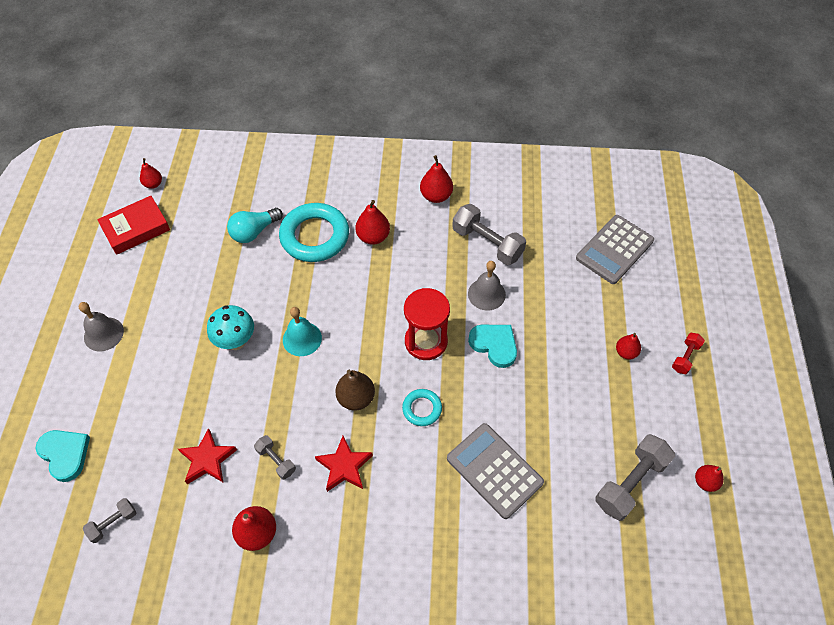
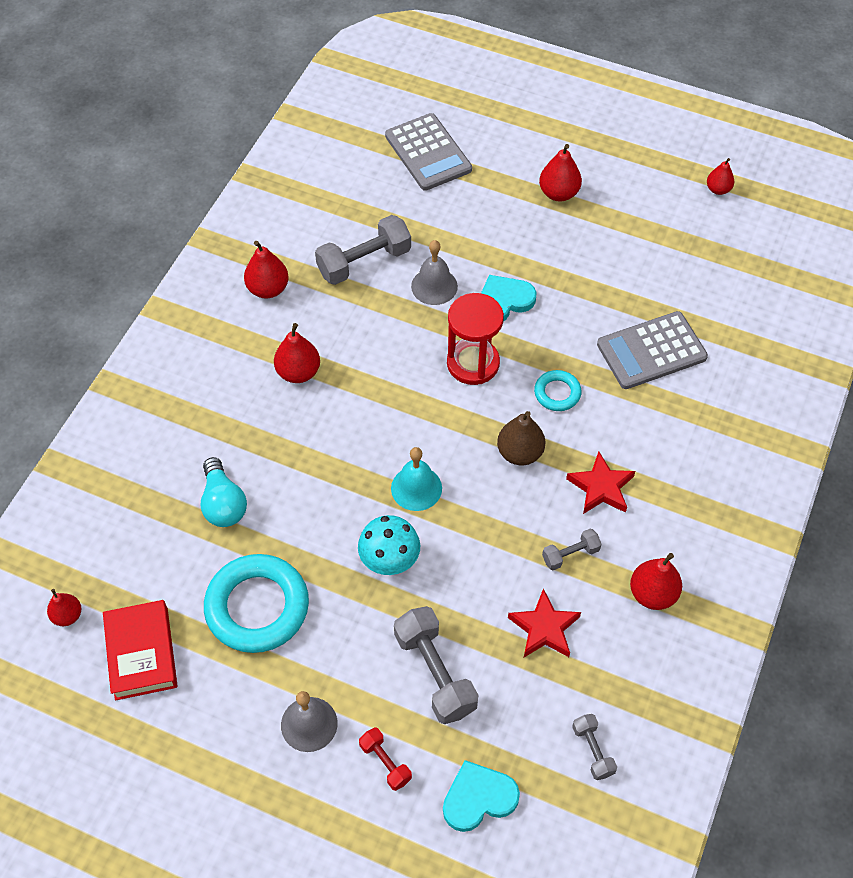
camera: 70 degrees left, 0 degrees up
turquoise ring [279,203,349,262] -> turquoise ring moved to [204,554,309,653]
grey dumbbell [595,434,675,521] -> grey dumbbell moved to [394,606,478,724]
red pear [616,333,641,360] -> red pear [539,144,582,201], size x1.54
red dumbbell [672,333,705,375] -> red dumbbell moved to [359,727,412,791]

